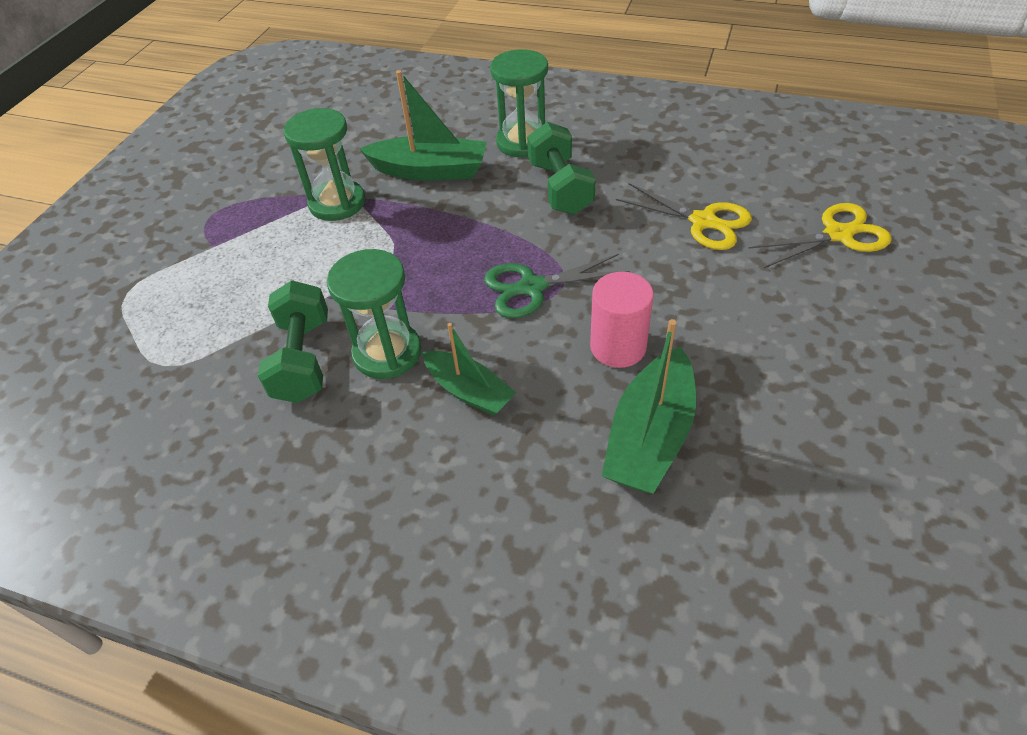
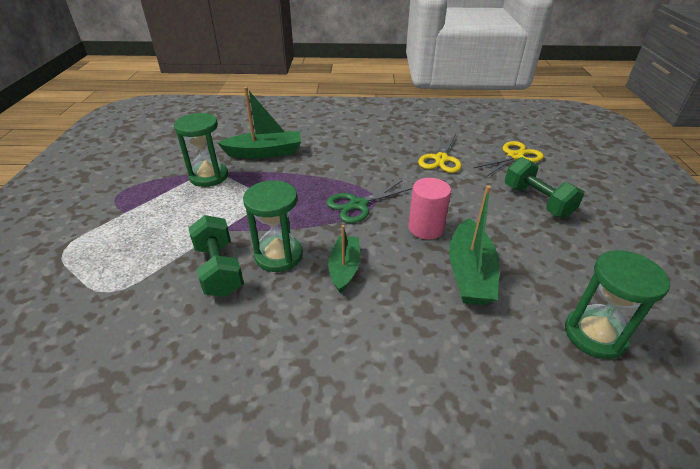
camera: 20 degrees left, 10 degrees down
green boat [423,323,516,416] -> green boat turned 105 degrees counterclockwise [328,225,360,293]
green hourglass [490,49,548,158] -> green hourglass moved to [565,250,670,359]
green dumbbell [527,122,596,215] -> green dumbbell moved to [505,157,584,218]
yellow scissors [616,183,752,250] -> yellow scissors turned 90 degrees clockwise [418,134,462,173]

